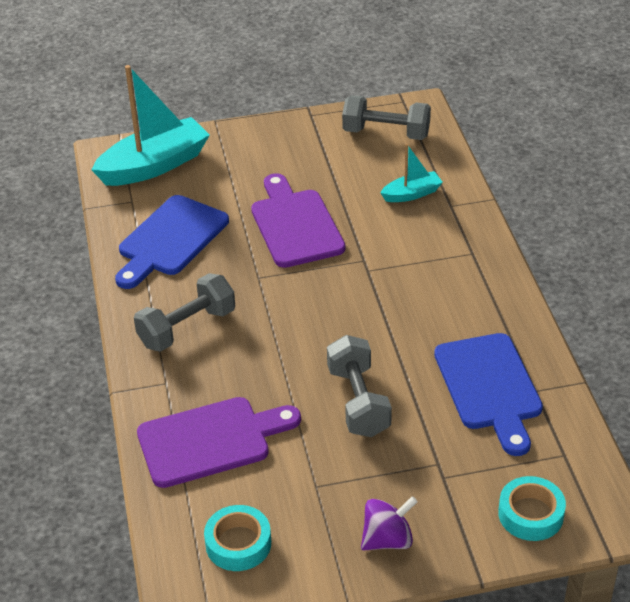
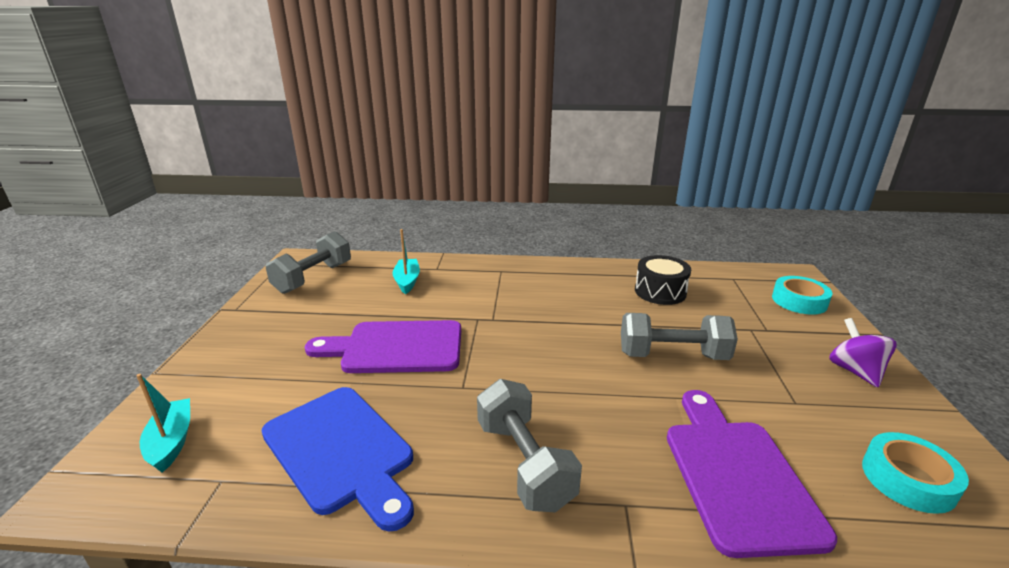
camera: 75 degrees left, 15 degrees down
turquoise boat [91,65,210,186] -> turquoise boat [136,374,190,473], size x0.50
blue cutting board [434,333,543,456] -> black drum [635,255,691,305]

